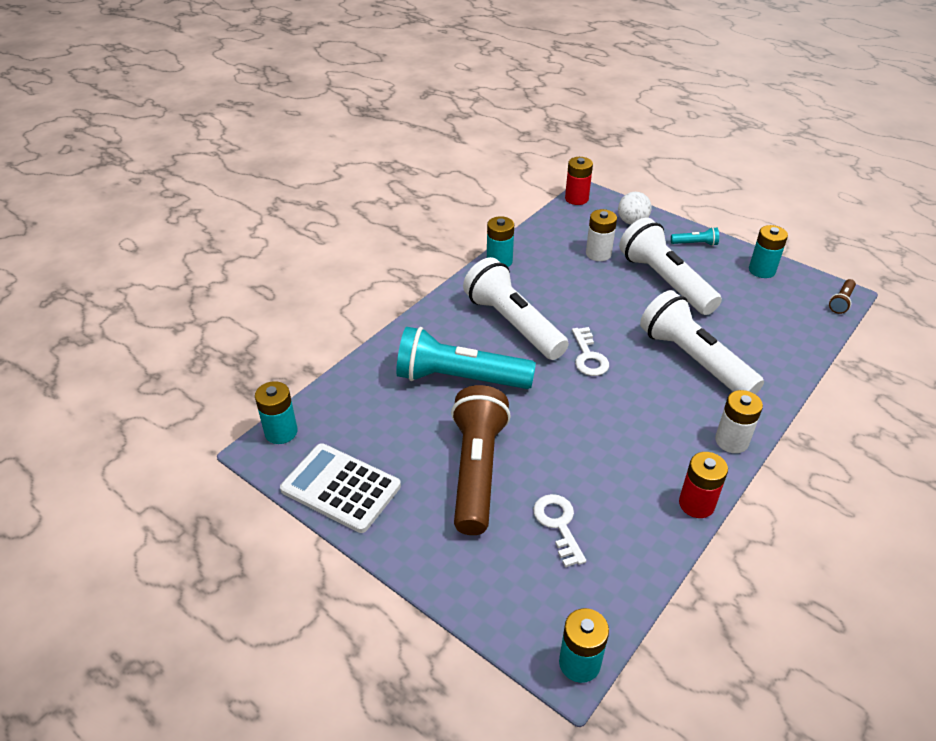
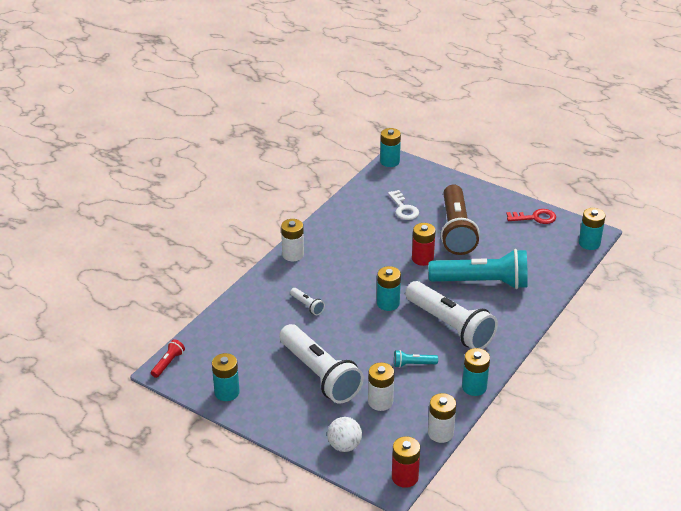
camera: 175 degrees right, 5 degrees down
white calculator [280,443,401,533] -> red key [506,209,556,224]
white key [572,327,609,376] -> turquoise battery [377,266,401,311]
white flashlight [640,290,764,395] -> white flashlight [290,288,325,315], size x0.41
turquoise flashlight [671,227,719,246] -> turquoise flashlight moved to [394,350,438,368]
red battery [679,452,728,518] -> red battery moved to [412,223,436,266]
brown flashlight [829,279,856,314] -> red flashlight [151,339,185,378]
none -> white battery [428,393,456,443]

